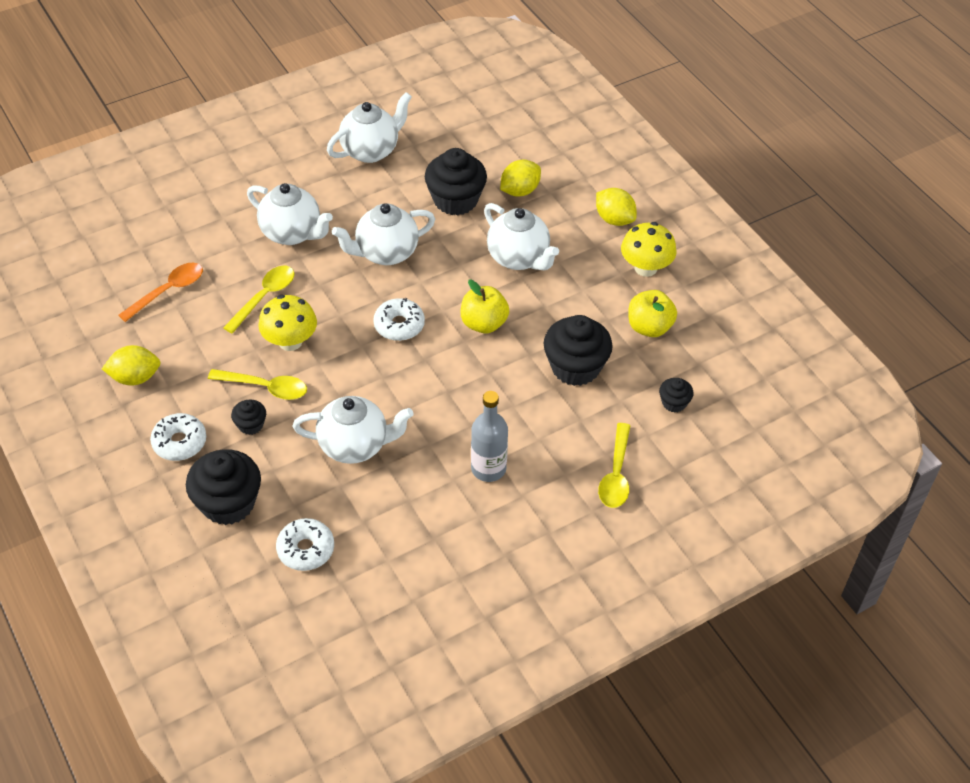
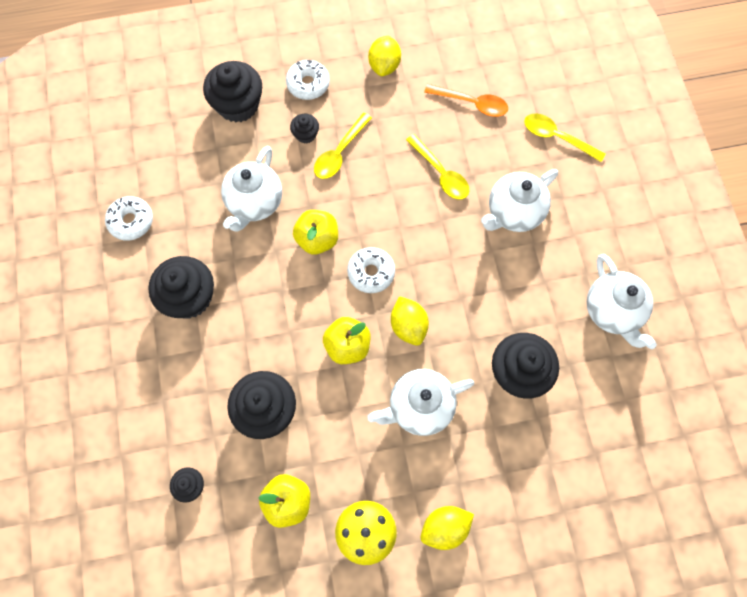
camera: 110 degrees right, 20 degrees up
orange spoon [118,262,203,322] -> orange spoon turned 45 degrees counterclockwise [424,84,508,117]
yellow mushroom [258,295,317,351] -> none
white donut [276,518,334,571] -> white donut moved to [105,196,153,241]
white teapot [332,203,435,265] -> none
grey bottle [471,391,508,482] -> black cupcake [148,256,214,319]
yellow lemon [500,160,541,197] -> yellow lemon moved to [391,296,429,346]
yellow spoon [598,423,630,508] -> yellow spoon moved to [524,114,605,162]
none -> yellow apple [293,210,338,254]

